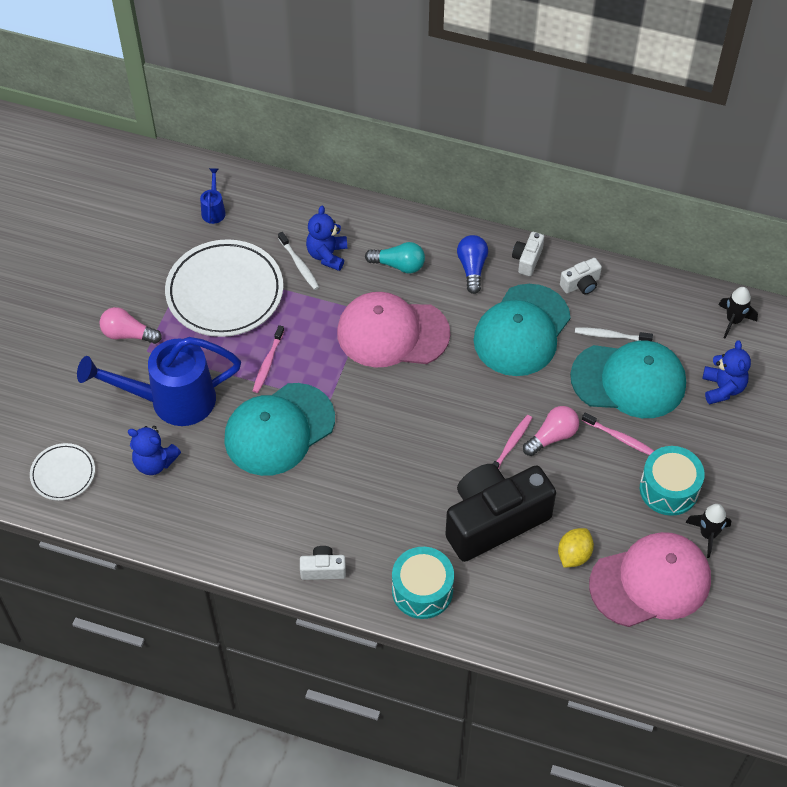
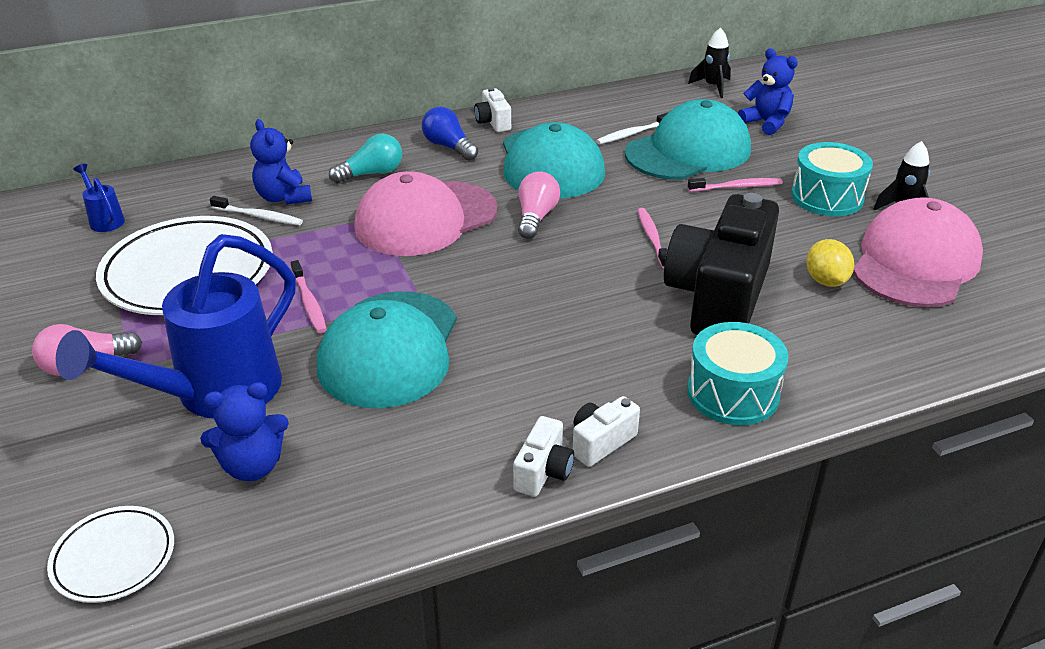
camera: 40 degrees left, 20 degrees down
pink light bulb [523,406,579,456] -> pink light bulb moved to [518,171,560,239]
white camera [560,258,602,295] -> white camera moved to [513,416,574,497]

